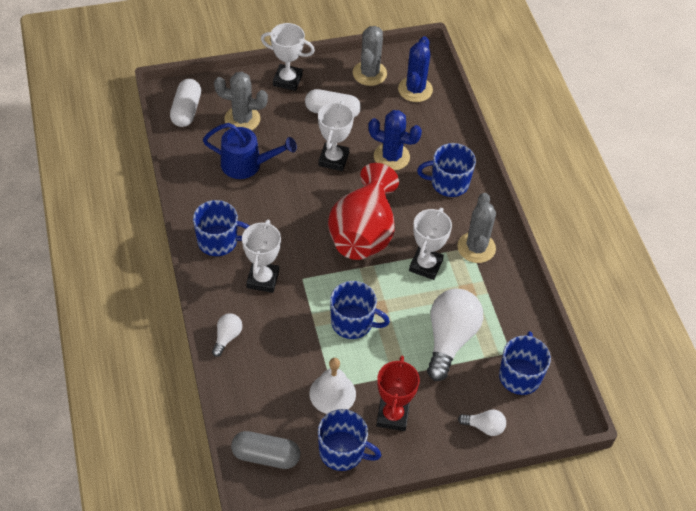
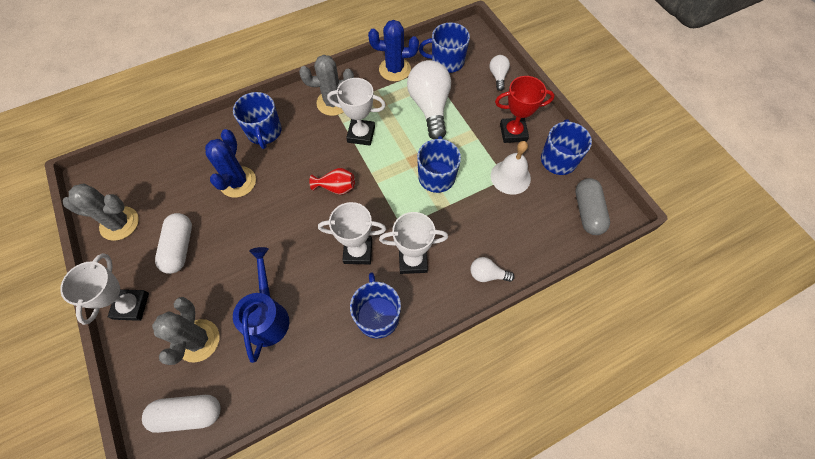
camera: 100 degrees left, 10 degrees up
white trophy [318,101,354,171] -> white trophy moved to [318,202,386,264]
red vase [328,163,399,260] -> red vase [309,168,355,195], size x0.42
blue cactus [398,36,433,102] -> blue cactus moved to [368,20,419,82]
white light bulb [427,289,483,381] -> white light bulb turned 75 degrees clockwise [407,60,451,139]

